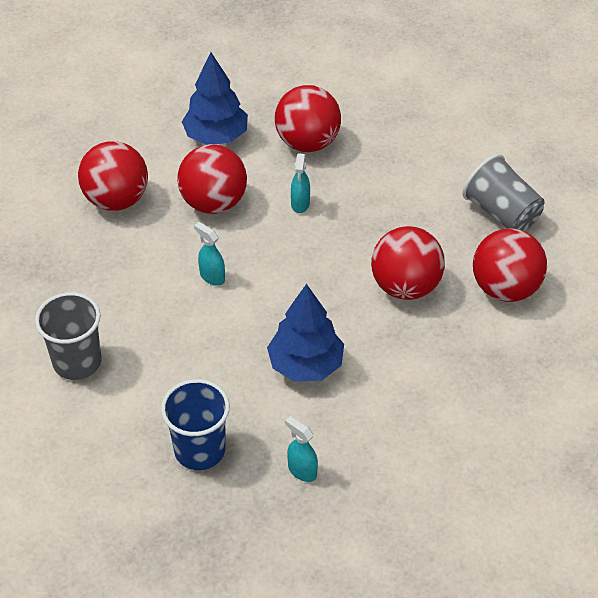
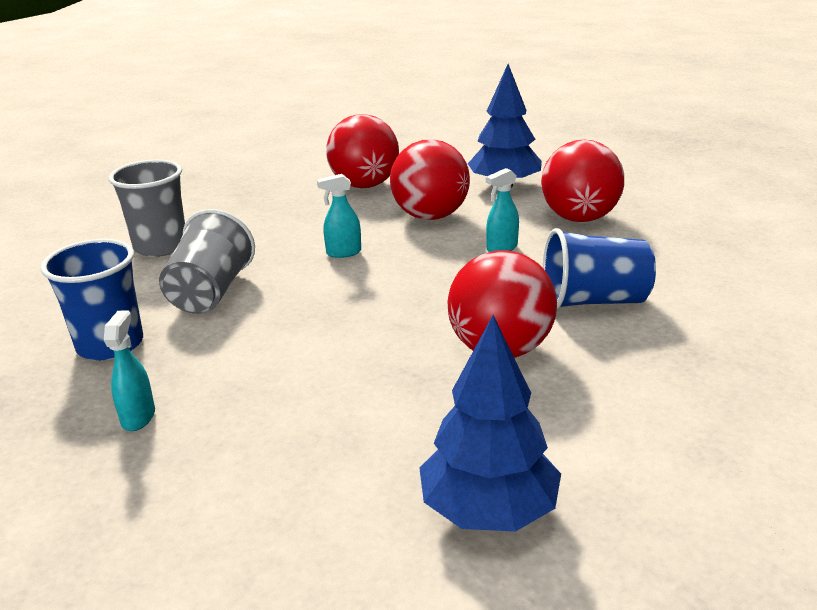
camera: 50 degrees right, 20 degrees down
turquoise spray bottle [194,222,225,286] -> turquoise spray bottle turned 105 degrees counterclockwise [317,174,361,258]
blue tree [267,284,344,382] -> blue tree moved to [419,315,561,532]
grey cup [463,154,545,231] -> grey cup moved to [159,209,255,314]
red ball [473,228,547,302] -> none
none -> blue cup [543,228,656,309]

